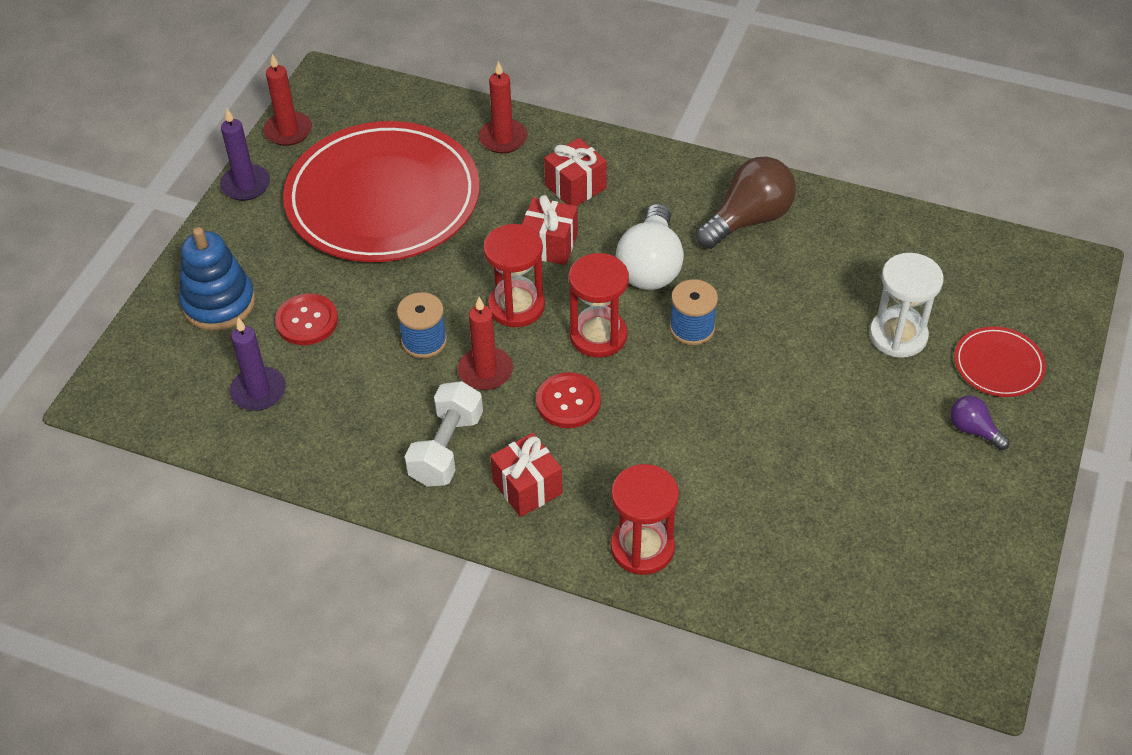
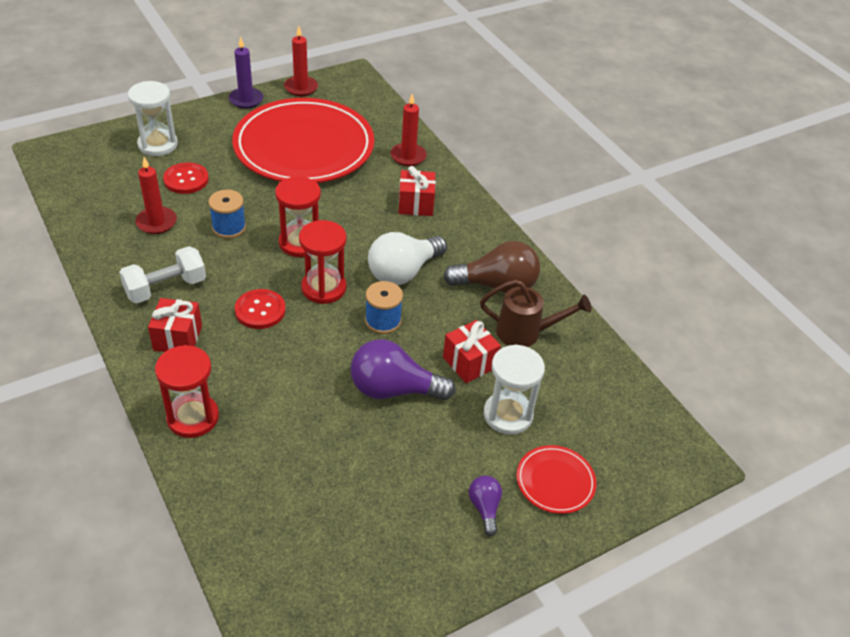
camera: 35 degrees right, 5 degrees down
blue stacking toy [179,227,255,330] -> white hourglass [128,81,178,156]
purple candle [230,318,286,411] -> none
red candle [458,297,513,390] -> red candle moved to [136,157,177,234]
red gift [522,195,578,265] -> red gift moved to [443,320,501,383]
none -> purple light bulb [350,339,456,400]
none -> brown watering can [480,279,592,347]

